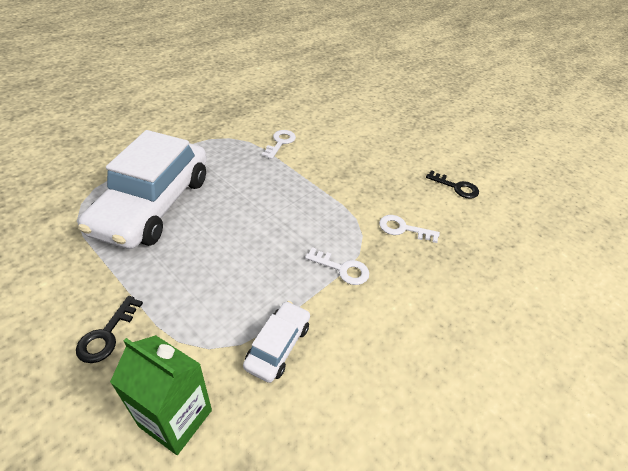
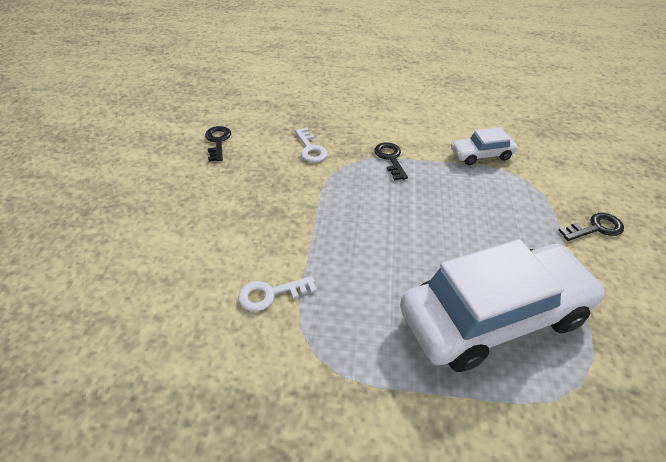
camera: 125 degrees left, 0 degrees up
green carton [110,335,212,455] -> none
white key [305,247,369,285] -> black key [374,142,408,180]

